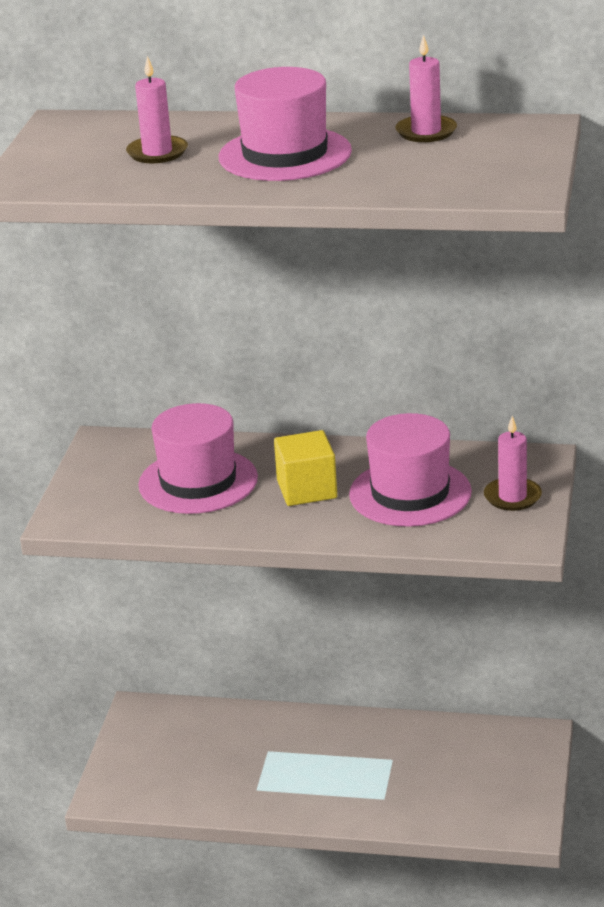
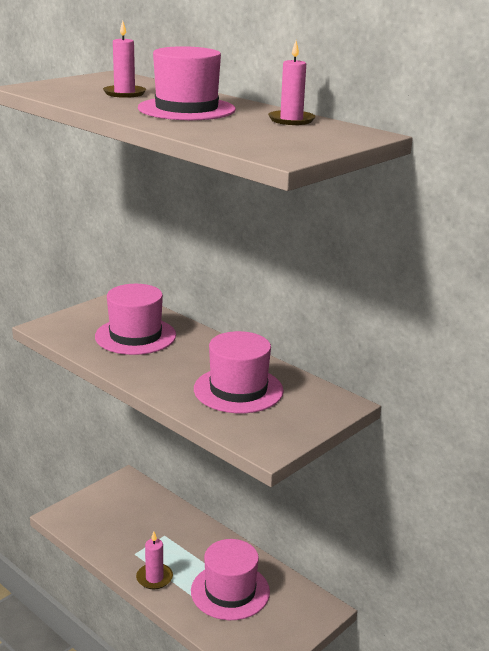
camera: 30 degrees right, 5 degrees down
yellow cube [274,430,337,506] -> none
pink candle [484,416,542,511] -> pink candle moved to [136,532,173,589]
none -> pink hat [191,539,270,620]

